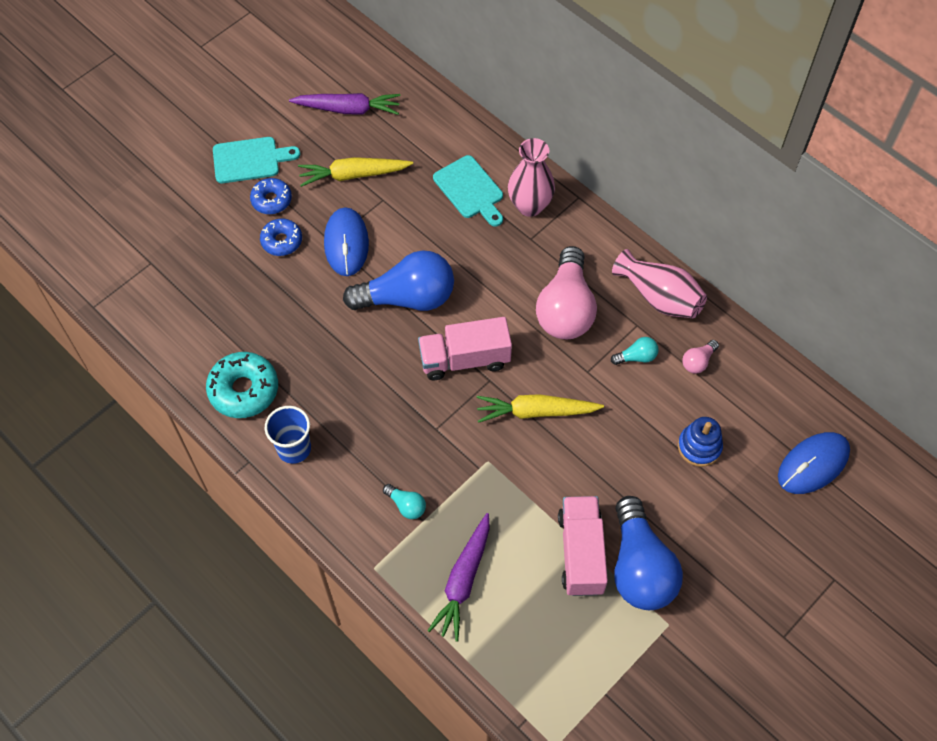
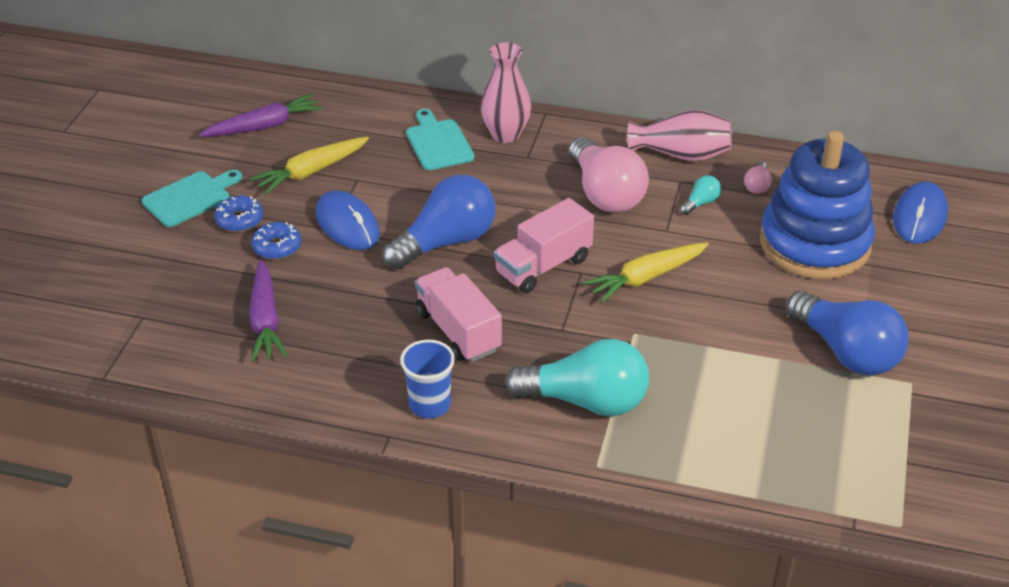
camera: 30 degrees left, 20 degrees down
turquoise donut [206,352,278,418] -> none
turquoise light bulb [383,484,426,519] -> turquoise light bulb [504,339,649,416], size x2.37
purple carrot [427,513,490,641] -> purple carrot moved to [249,259,288,361]
turquoise cutting board [433,155,503,226] -> turquoise cutting board turned 135 degrees counterclockwise [406,109,474,170]
pink truck [558,496,608,596] -> pink truck moved to [415,267,502,362]
blue stacking toy [678,417,723,467] -> blue stacking toy [760,131,875,279], size x2.34

